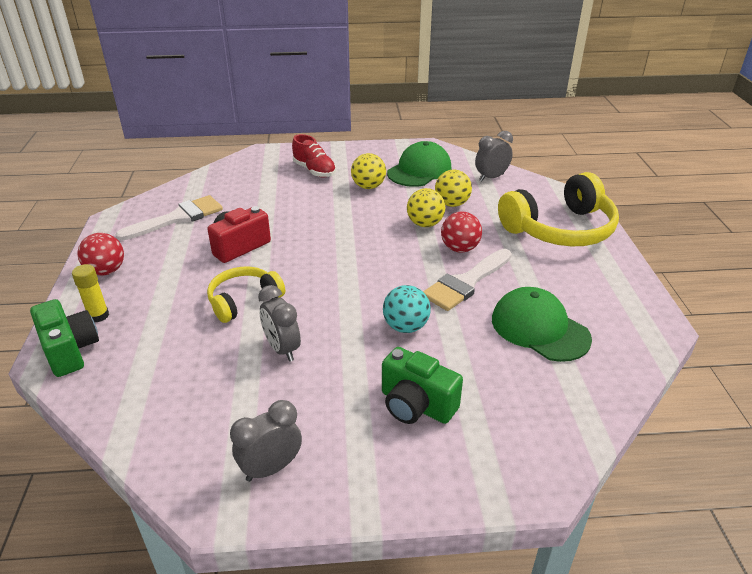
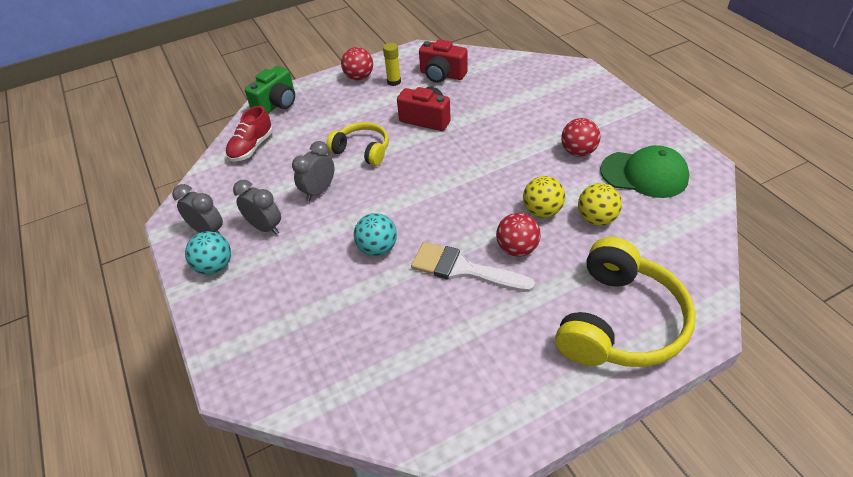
camera: 70 degrees right, 10 degrees up
yellow glue stick [72,264,109,323] -> yellow glue stick moved to [383,43,401,86]
white brush [115,195,223,241] -> red camera [419,39,468,83]
red shoe [292,134,336,177] -> red shoe moved to [225,106,273,162]
yellow ball [351,153,386,189] -> red ball [561,118,600,157]
green camera [382,347,463,424] -> none
grey clock [475,131,513,182] -> grey clock moved to [233,180,281,235]
green cap [492,287,592,362] -> none
yellow headphones [498,172,619,246] -> yellow headphones turned 105 degrees counterclockwise [555,237,696,367]
none -> turquoise ball [185,231,231,275]

